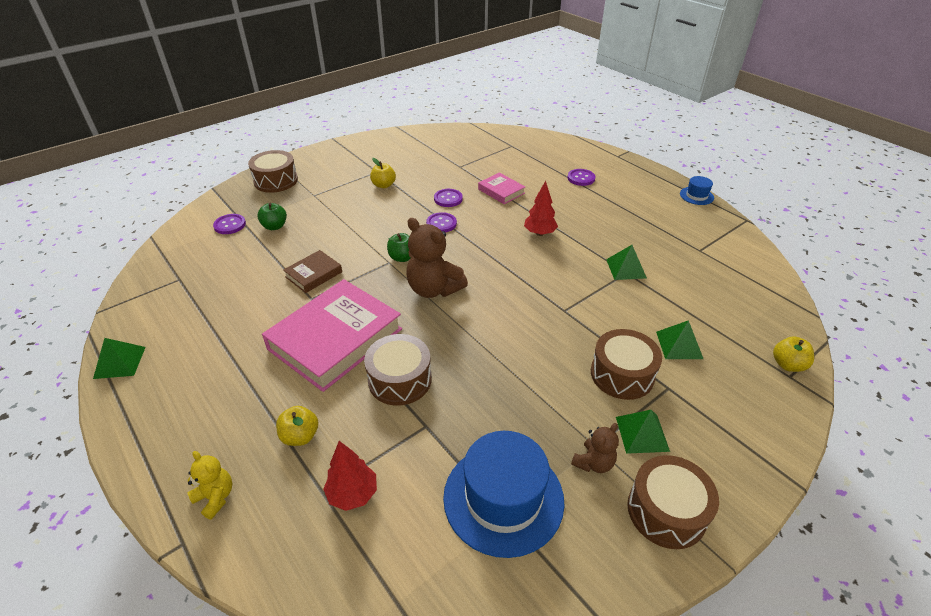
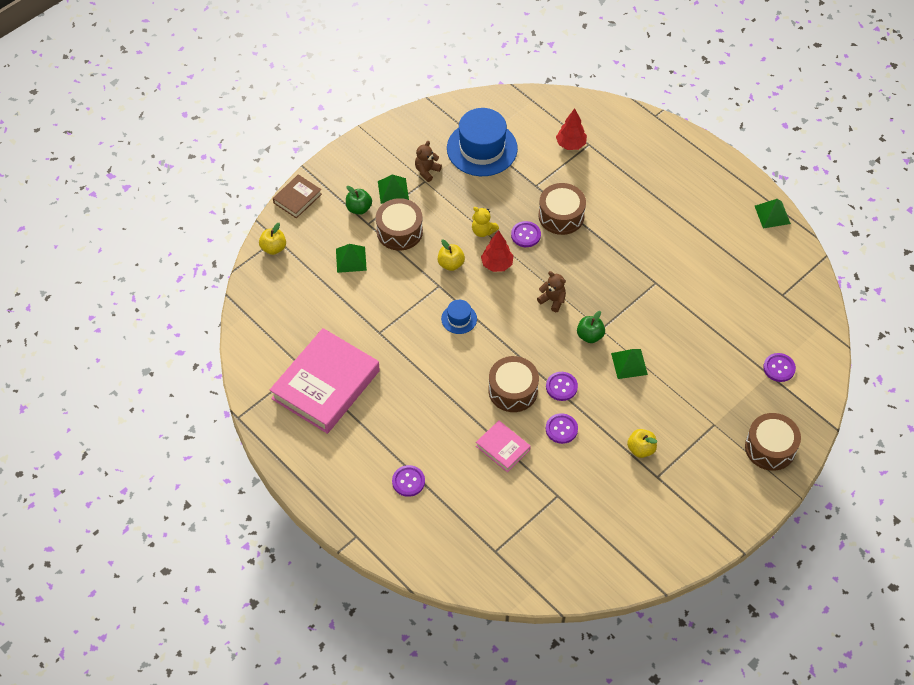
camera: 175 degrees right, 15 degrees up
yellow teddy bear [187,451,232,520] -> yellow teddy bear moved to [472,207,499,237]
green apple [257,203,287,230] -> green apple moved to [346,186,372,215]
pink book [262,279,402,392] -> pink book moved to [270,328,380,434]
yellow apple [276,406,318,446] -> yellow apple moved to [438,239,465,271]
brown book [283,250,342,293] -> brown book moved to [273,174,322,218]
brown teddy bear [406,218,468,298] -> brown teddy bear [537,271,566,312], size x0.54
red tree [524,181,558,236] -> red tree moved to [481,230,514,272]
green pyramid [606,245,647,280] -> green pyramid moved to [611,349,648,379]
brown drum [627,455,719,549] -> brown drum moved to [488,356,539,412]
blue hat [680,176,714,205] -> blue hat moved to [441,300,477,334]
none -> purple button [511,221,541,247]

